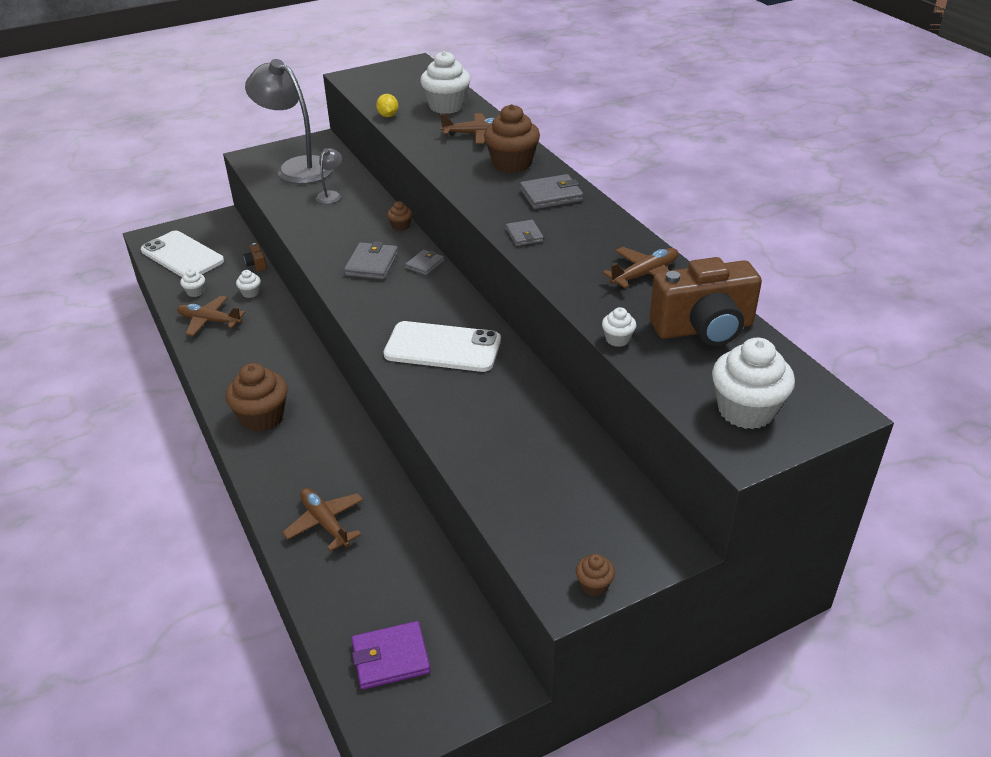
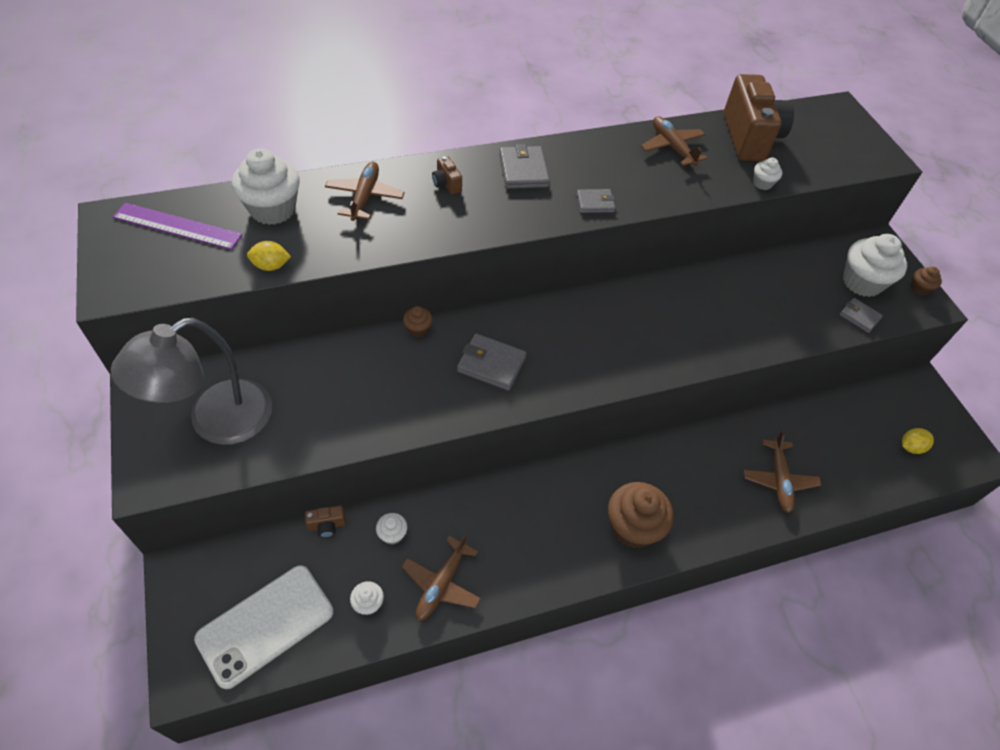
camera: 85 degrees left, 15 degrees up
brown plane [282,488,363,551] -> brown plane turned 60 degrees counterclockwise [744,431,821,513]
grey lamp [316,148,342,204] -> none
purple wallet [351,621,431,689] -> yellow lemon [902,428,934,454]
white phone [384,321,501,372] -> none
grey wallet [405,249,444,275] -> grey wallet moved to [839,298,883,333]
brown cupcake [484,104,540,173] -> brown camera [432,156,462,194]
white cupcake [712,338,795,429] -> white cupcake moved to [843,234,907,297]
none -> purple ruler [113,203,242,250]

